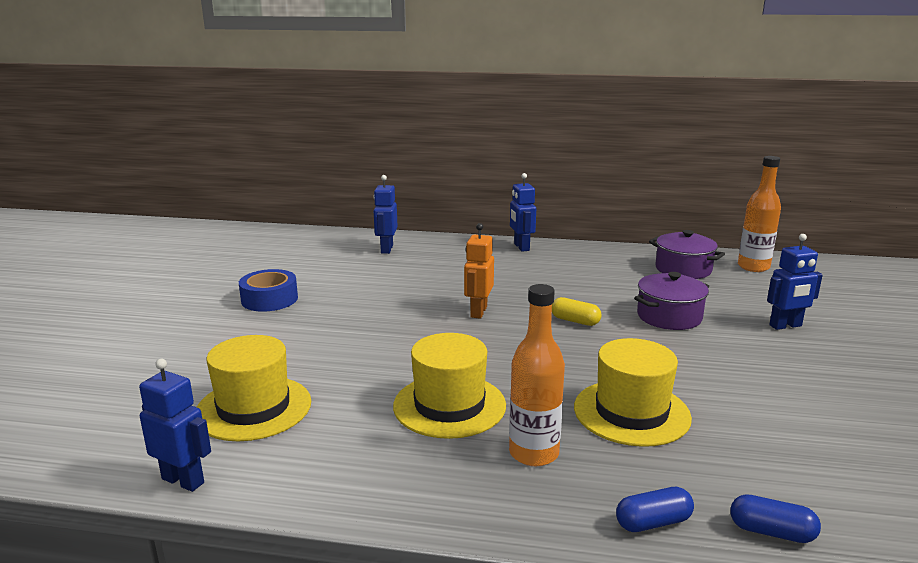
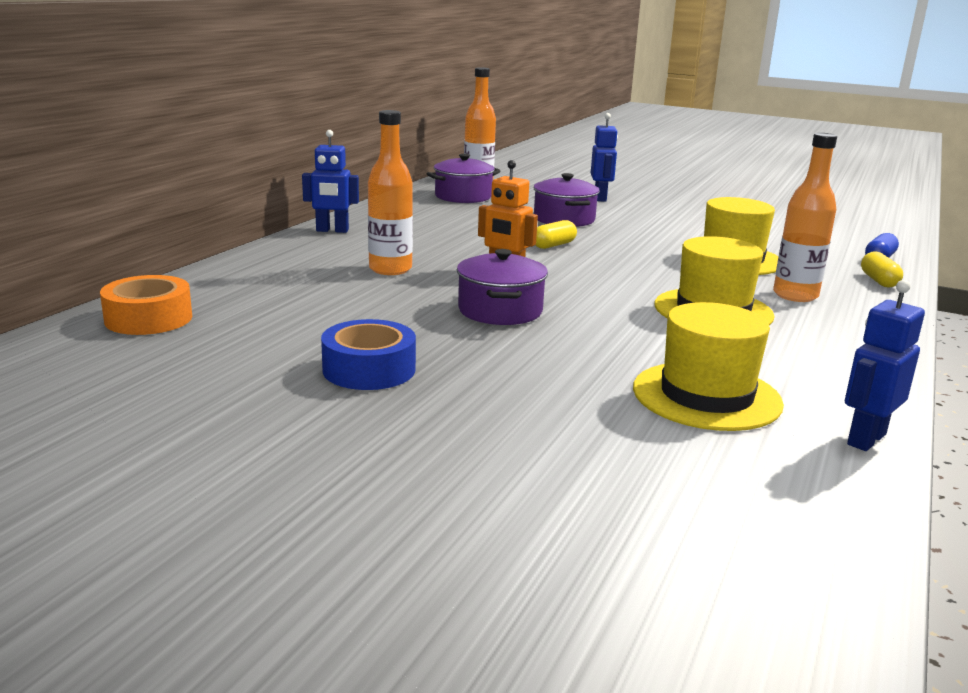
camera: 75 degrees left, 0 degrees up
blue robot [374,175,398,254] -> none
blue capsule [616,487,694,532] -> yellow capsule [861,251,903,288]
none -> orange tape [100,275,192,335]
none -> orange bottle [368,110,413,275]
none -> purple pot [457,249,548,325]

